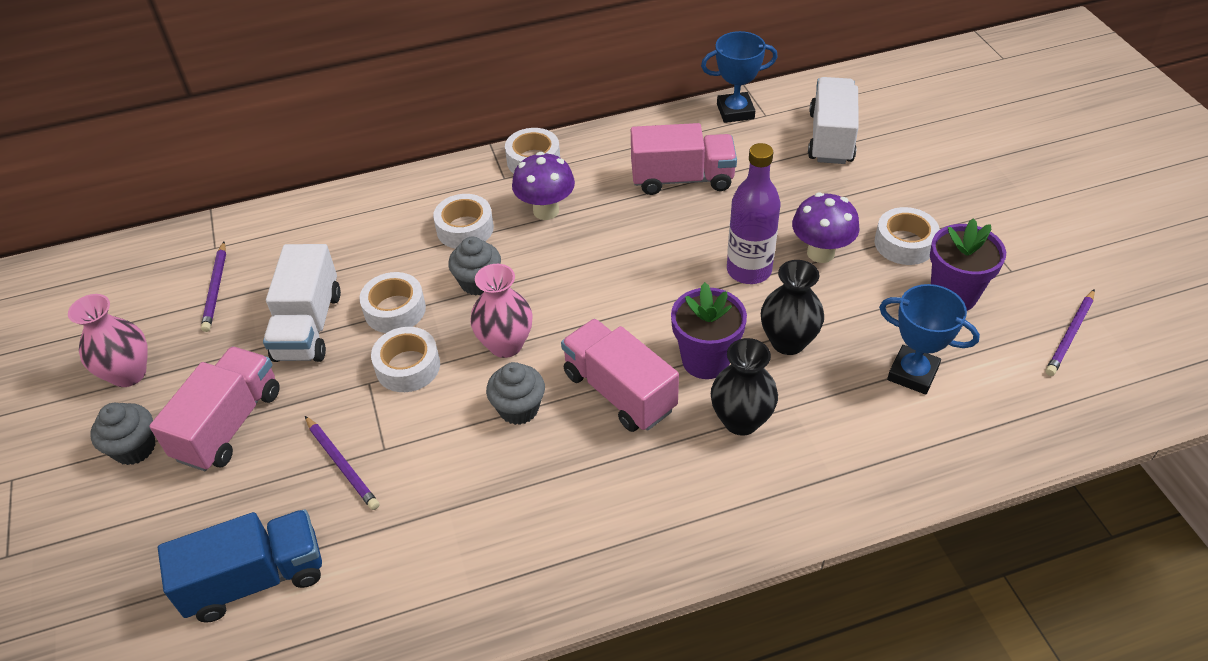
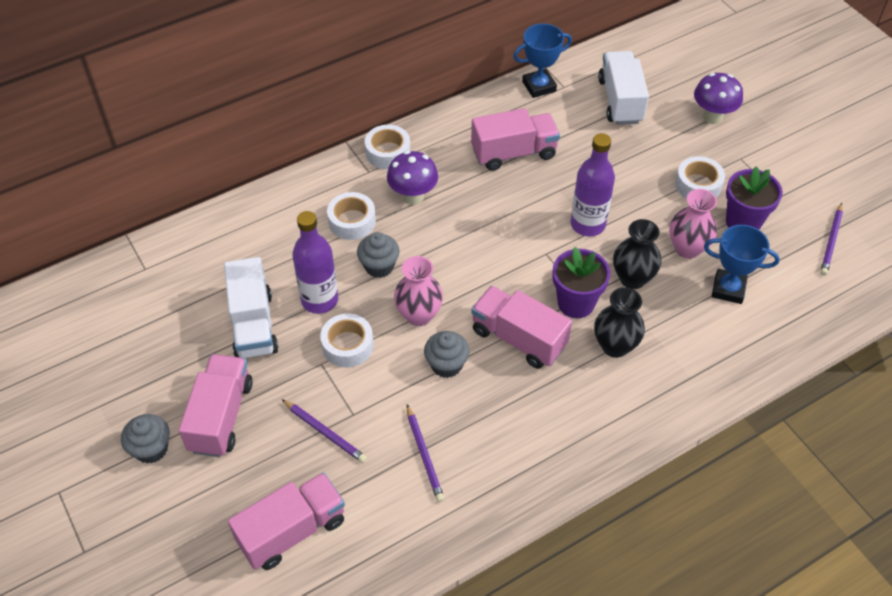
camera: 15 degrees left, 5 degrees up
pink vase [68,294,148,387] -> pink vase moved to [669,189,717,259]
blue truck [158,509,322,623] -> pink truck [228,472,345,570]
purple pencil [201,242,226,332] -> purple pencil moved to [407,404,444,502]
white tape [359,272,426,333] -> purple bottle [292,211,338,314]
purple mushroom [792,193,860,263] -> purple mushroom moved to [694,73,743,124]

